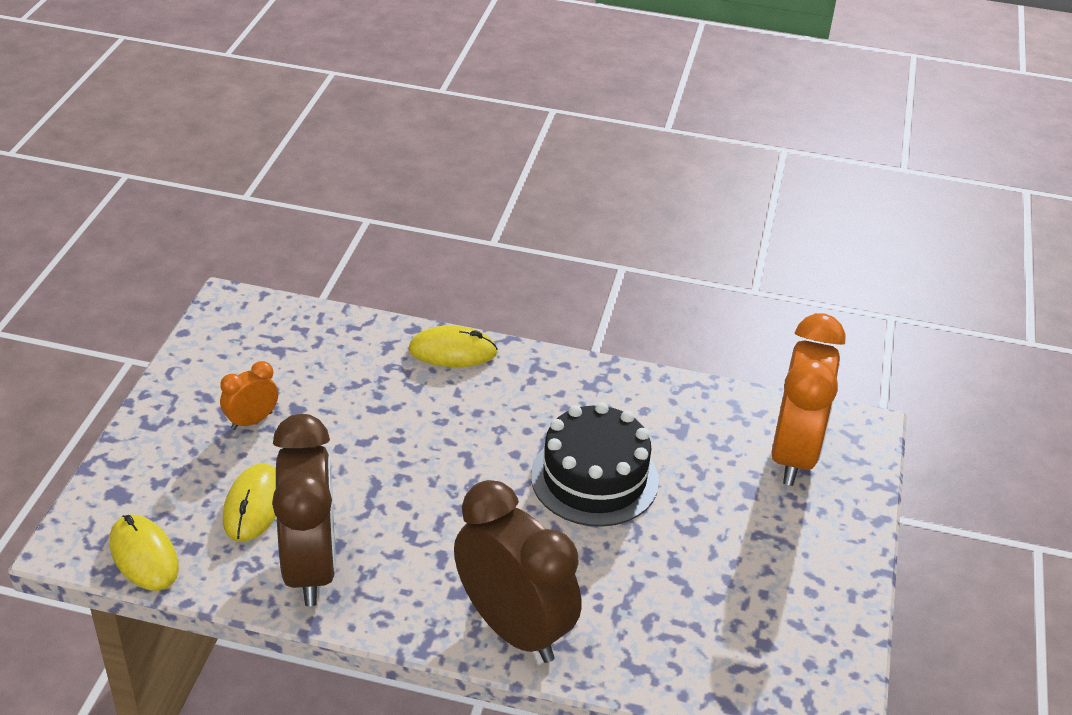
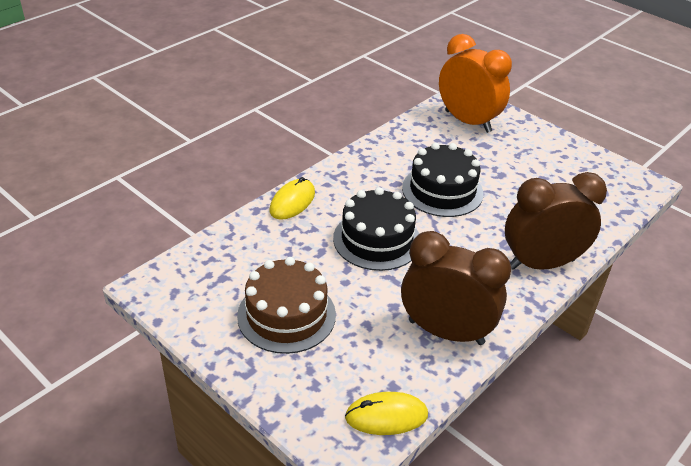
camera: 60 degrees left, 0 degrees up
orange clock [220,361,278,430] -> brown cake [237,257,336,354]
yellow mouse [223,464,276,542] -> none
none -> black cake [333,187,419,271]

